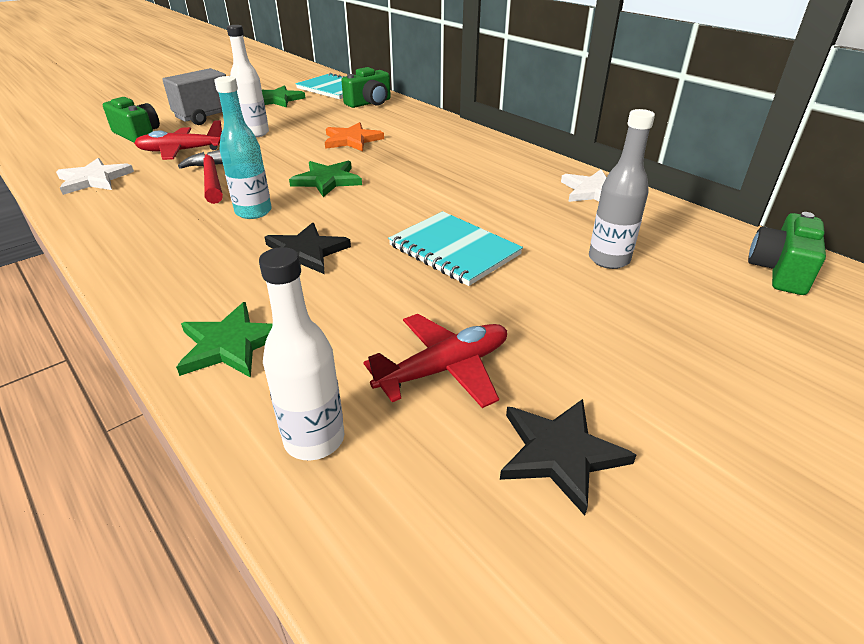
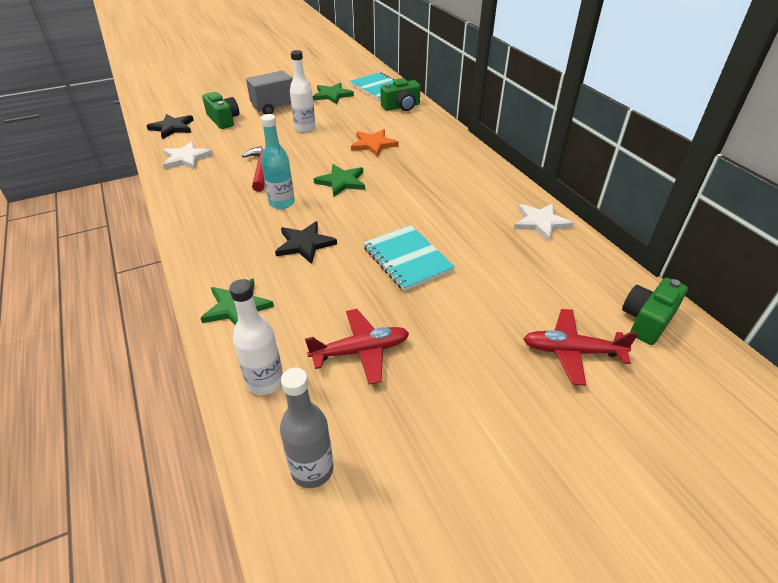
camera: 15 degrees right, 5 degrees up
red plane [134,120,222,160] -> red plane moved to [523,309,638,386]
black star [500,399,636,515] -> black star moved to [146,114,193,139]
grey bottle [589,109,655,269] -> grey bottle moved to [280,367,333,488]

